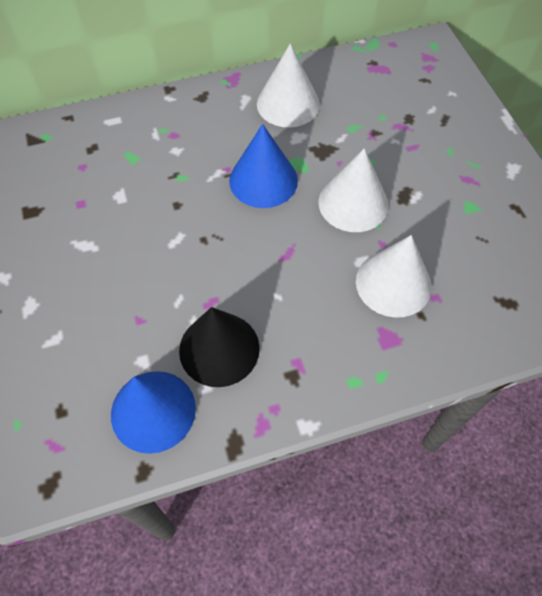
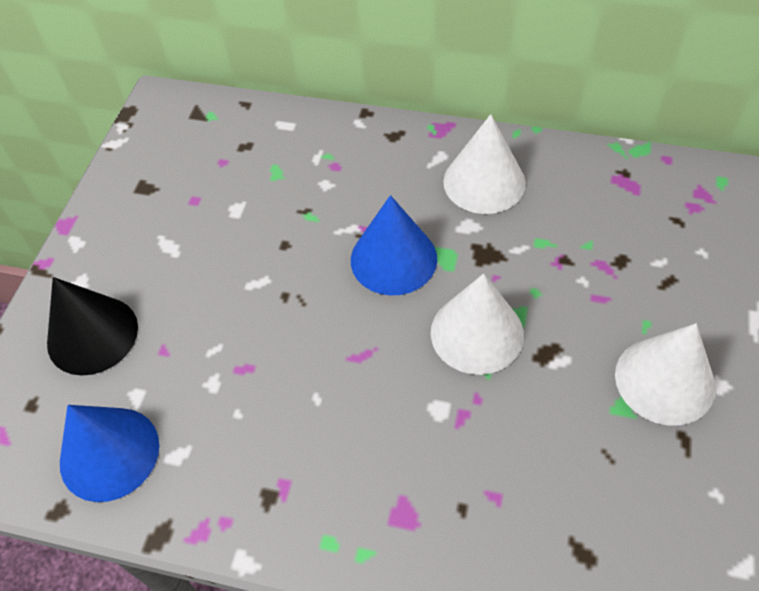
camera: 35 degrees right, 5 degrees down
black cone [179,307,260,387] -> black cone moved to [47,277,138,376]
white cone [356,235,432,318] -> white cone moved to [615,323,716,426]

